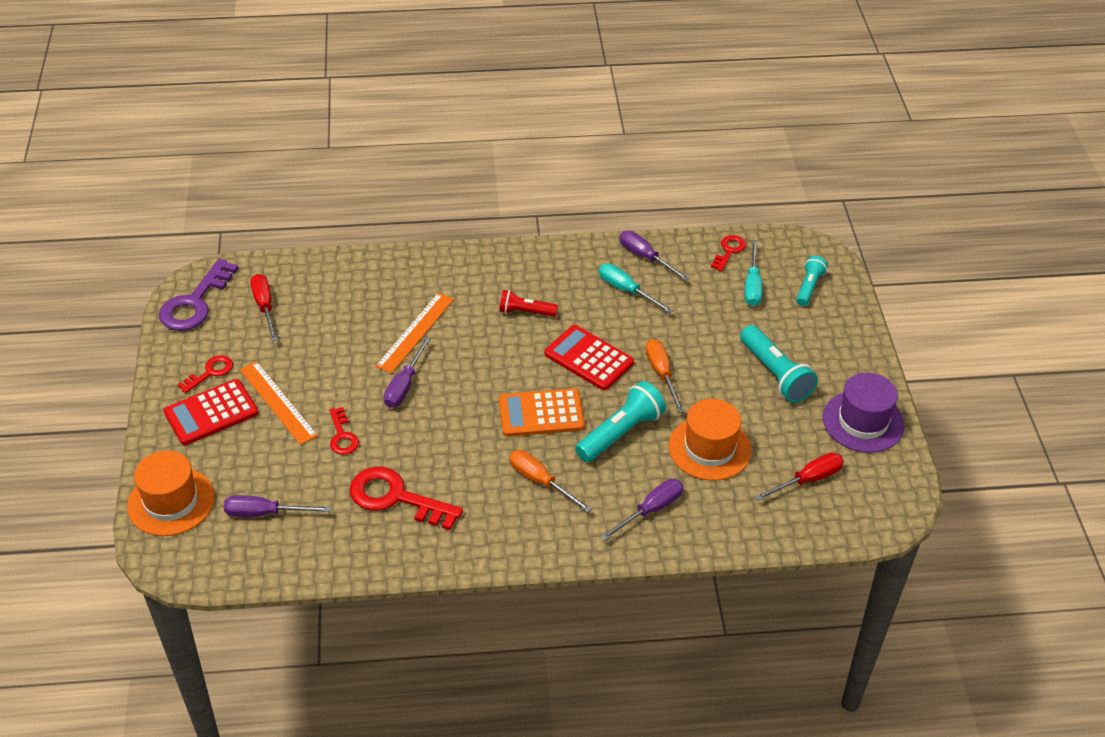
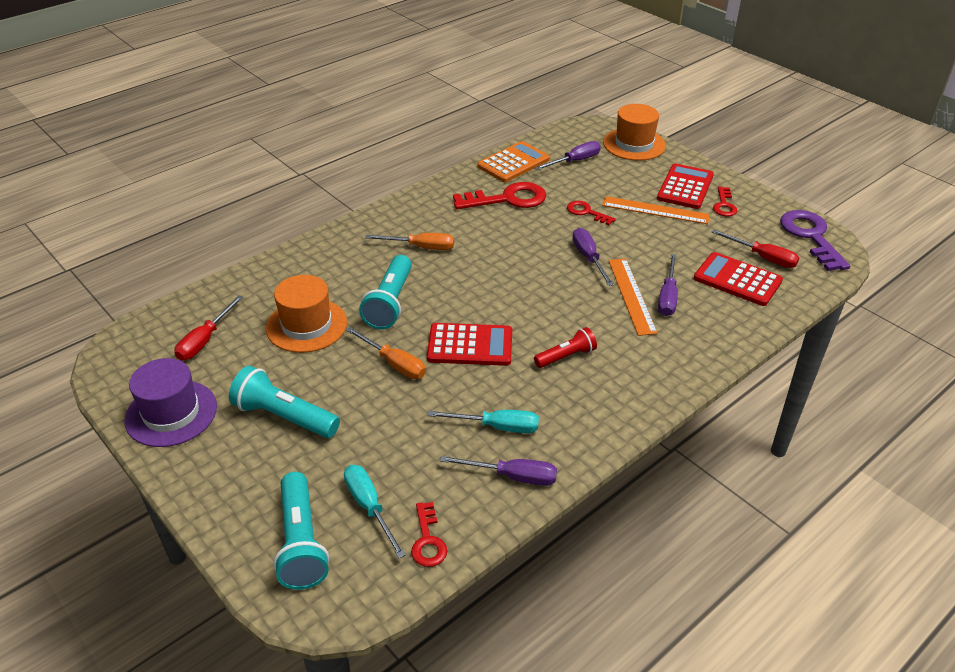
camera: 145 degrees right, 5 degrees down
orange calculator [499,388,585,437] -> orange calculator moved to [477,141,550,182]
purple screwdriver [600,479,683,541] -> purple screwdriver moved to [658,254,678,316]
turquoise flashlight [796,256,828,306] -> turquoise flashlight [273,472,329,590], size x1.63
none -> red calculator [694,252,783,306]

